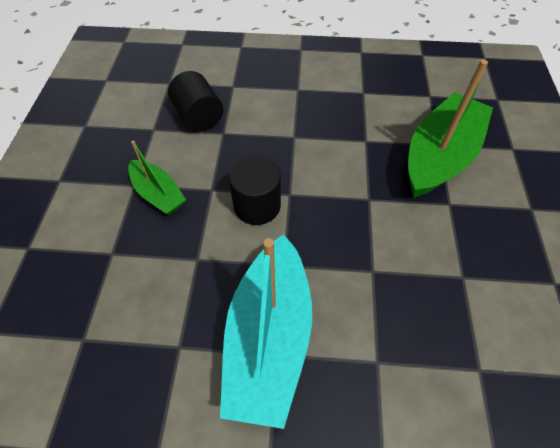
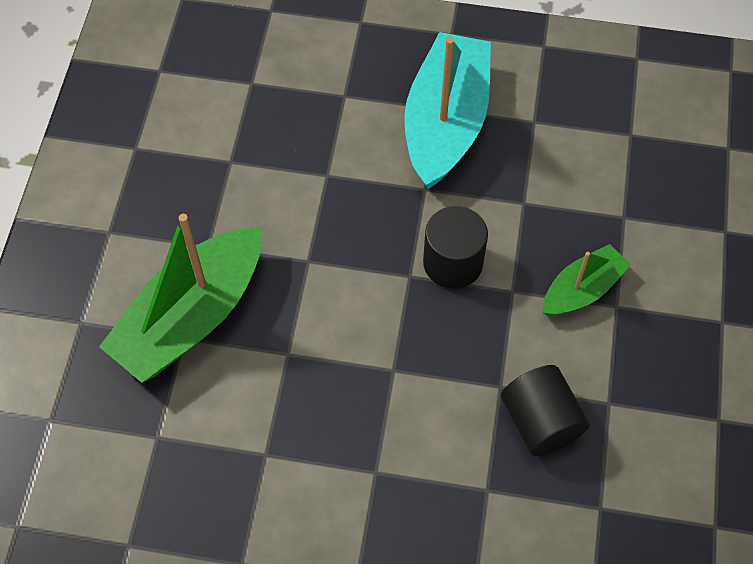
camera: 175 degrees left, 5 degrees up
green boat [128,141,186,215] -> green boat turned 90 degrees clockwise [542,244,631,316]

